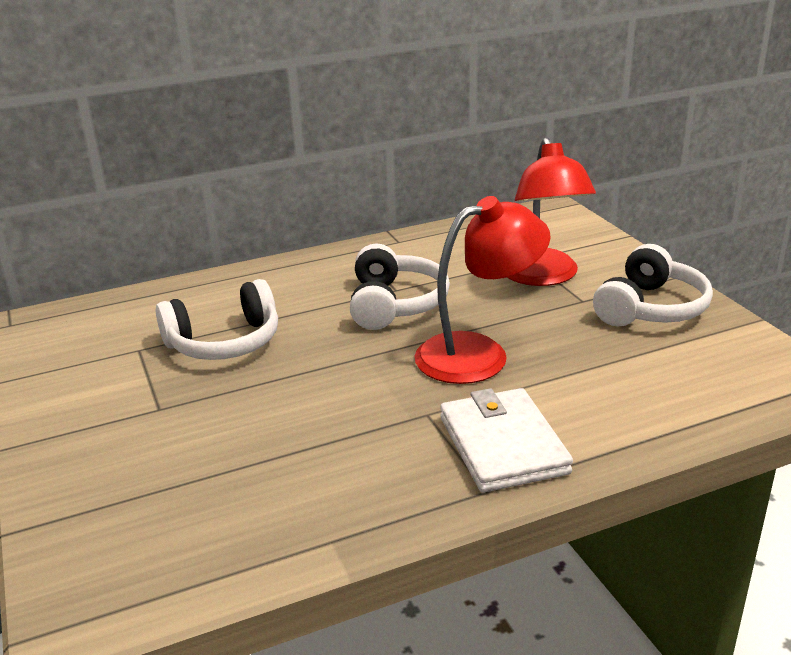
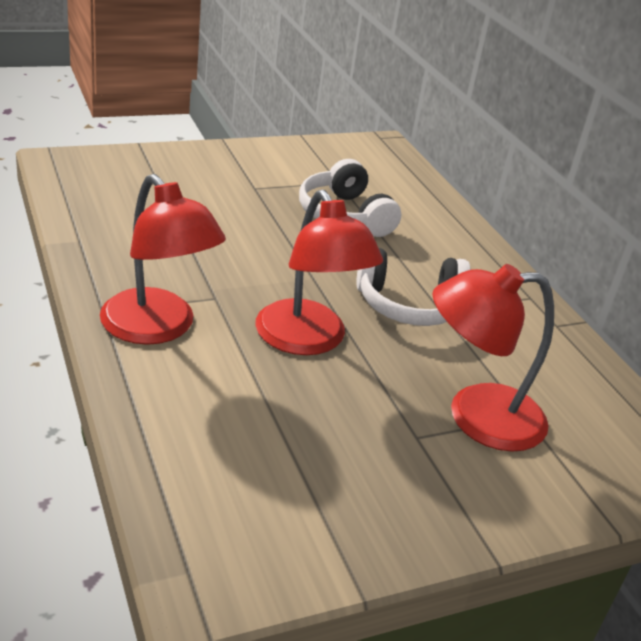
camera: 85 degrees right, 5 degrees up
white wallet [440,388,573,493] -> red lamp [100,174,226,345]
white headphones [593,244,713,327] -> none

